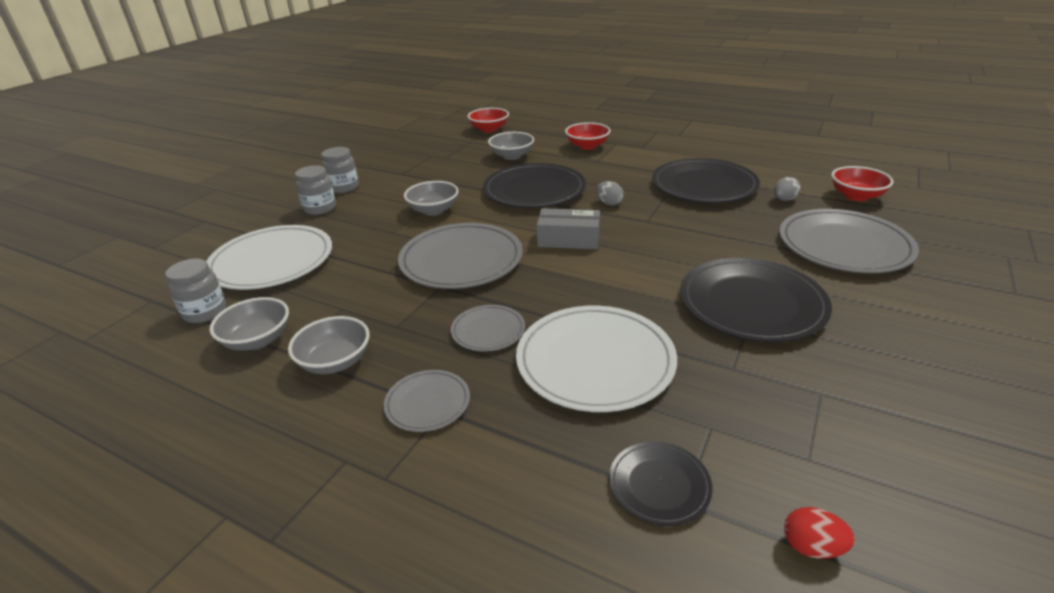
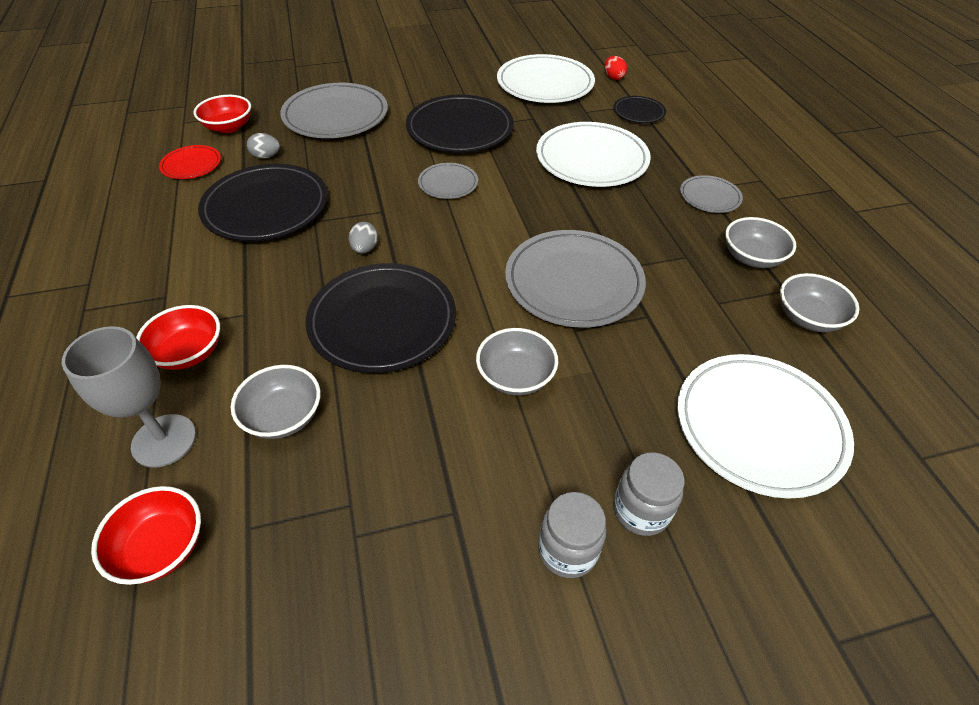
camera: 135 degrees left, 15 degrees up
grey jar [165,259,226,323] -> none
grey plate [451,305,525,352] -> grey plate moved to [418,163,478,199]
grey box [537,208,600,249] -> none
none -> grey goblet [62,326,196,468]
none -> red plate [159,145,221,179]
none -> white plate [497,54,595,103]

